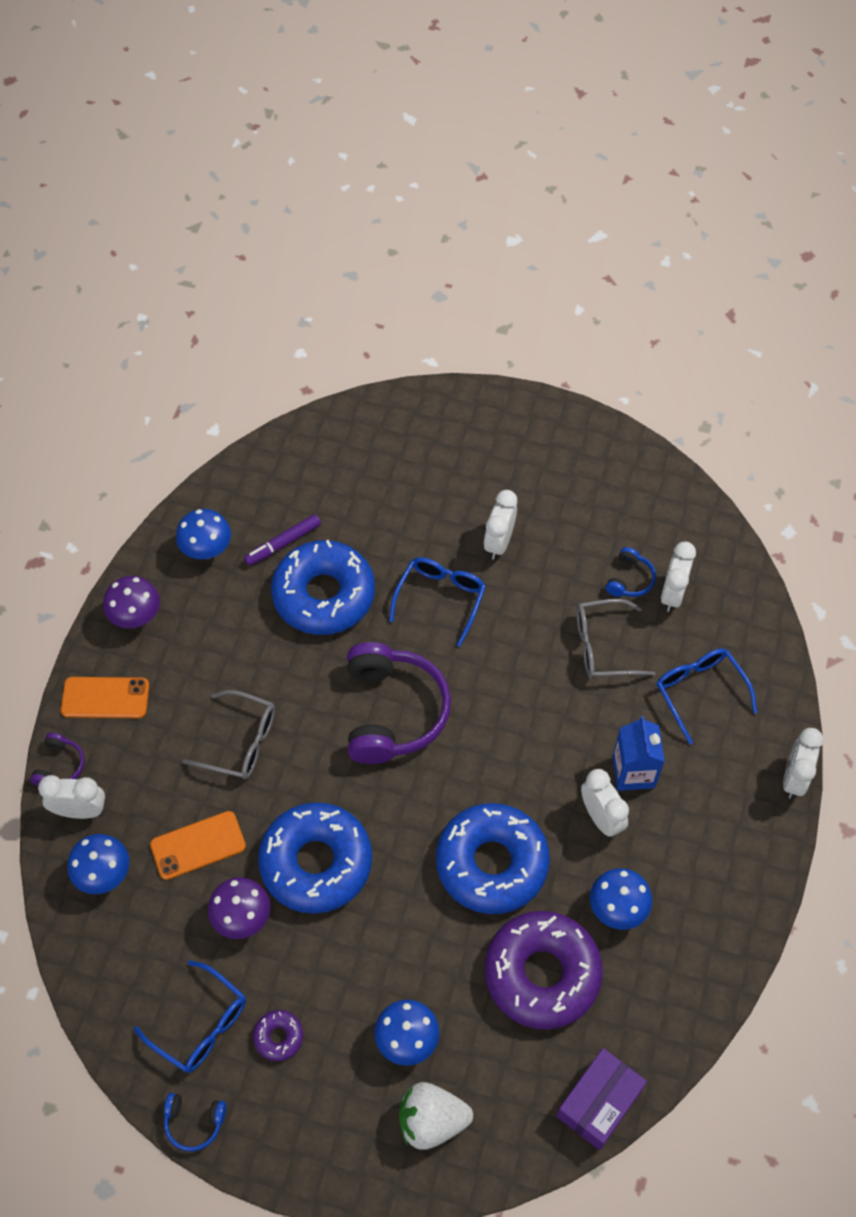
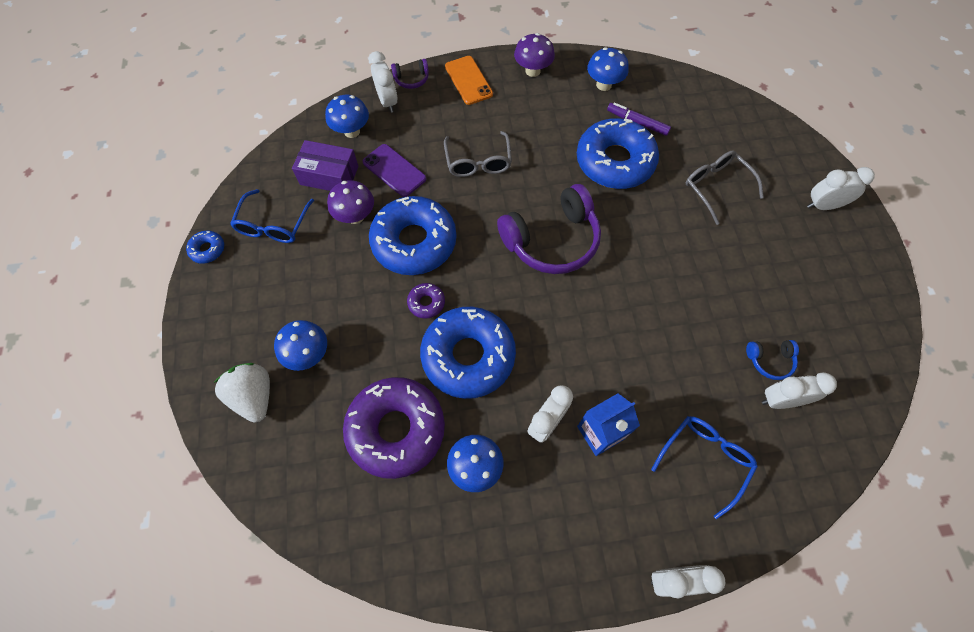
camera: 65 degrees right, 5 degrees up
orange phone [150,811,246,880] -> purple phone [363,144,426,197]
blue headphones [164,1093,226,1151] -> blue donut [186,231,224,264]
purple donut [253,1010,303,1061] -> purple donut moved to [407,283,445,319]
blue glasses [389,557,486,647] -> none
white clock [484,490,517,560] -> white clock moved to [807,167,875,210]
purple box [556,1048,647,1150] -> purple box moved to [292,140,359,191]
grey glasses [577,599,655,679] -> grey glasses moved to [686,151,764,225]

